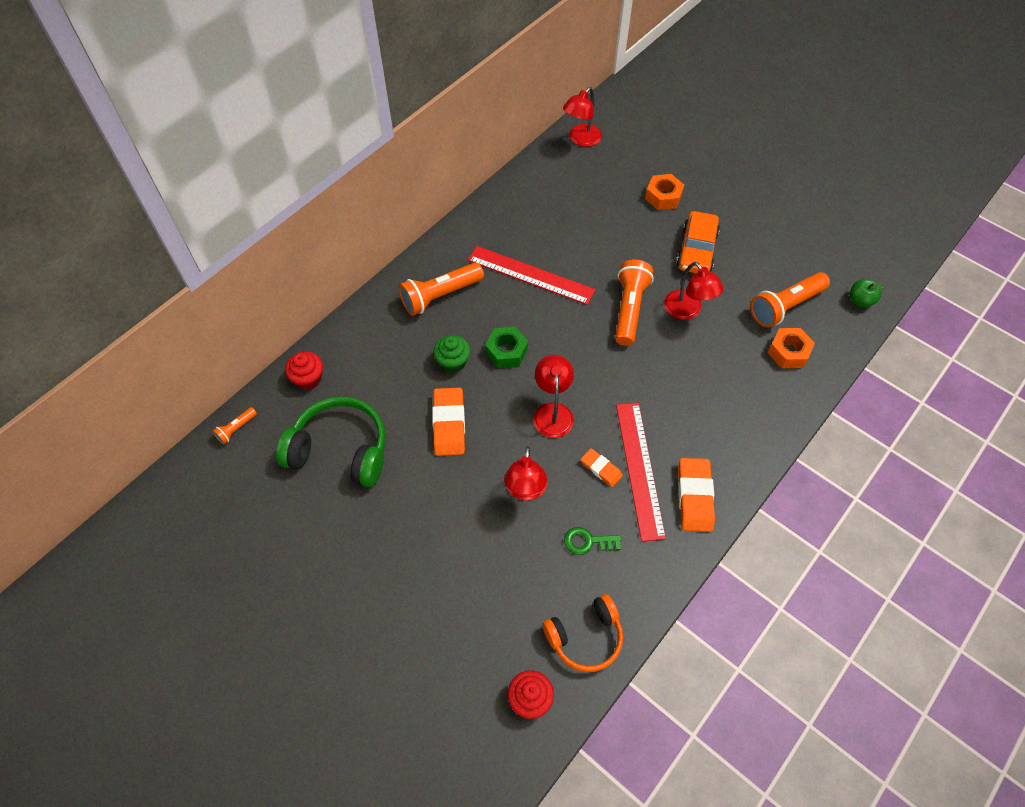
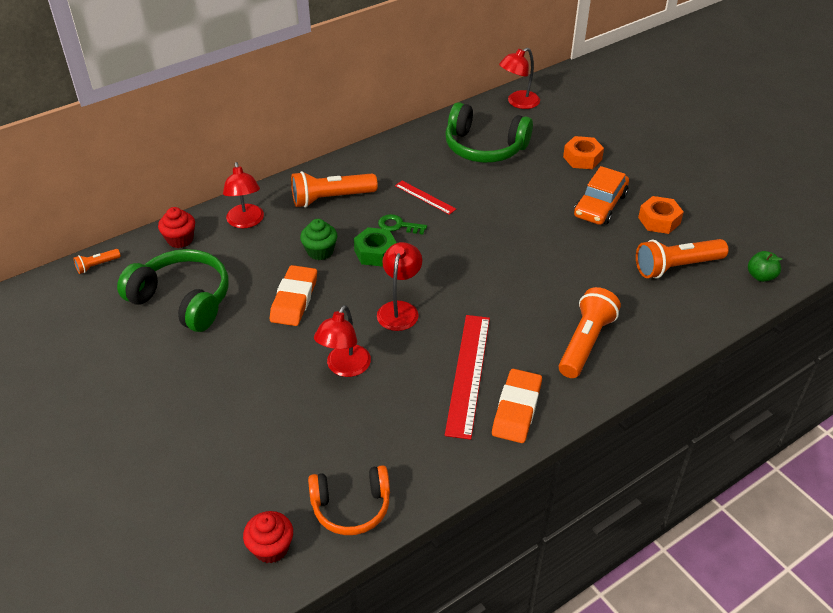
camera: 15 degrees right, 15 degrees down
red ruler [468,246,596,305] -> red ruler [395,181,456,215], size x0.54
green key [564,527,621,555] -> green key moved to [378,214,427,235]
orange eraser [581,448,623,487] -> none
orange flashlight [615,259,654,346] -> orange flashlight moved to [559,287,621,378]
red lamp [664,262,724,320] -> red lamp moved to [223,162,264,228]
orange nut [768,328,815,368] -> orange nut moved to [638,196,684,234]
none -> green headphones [445,102,533,163]

